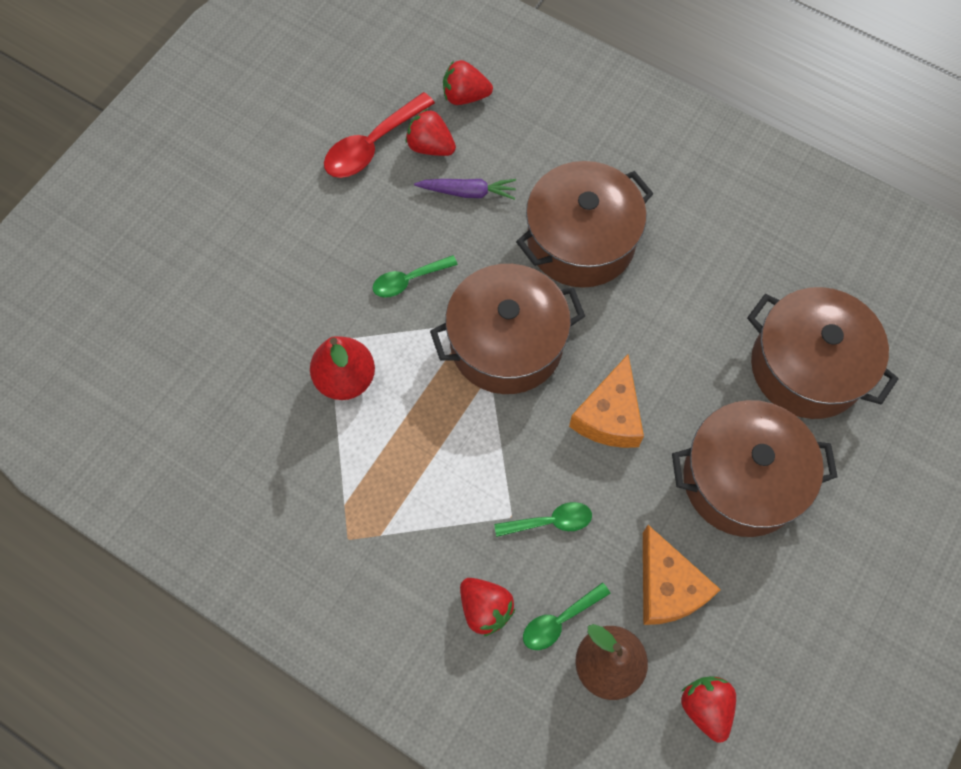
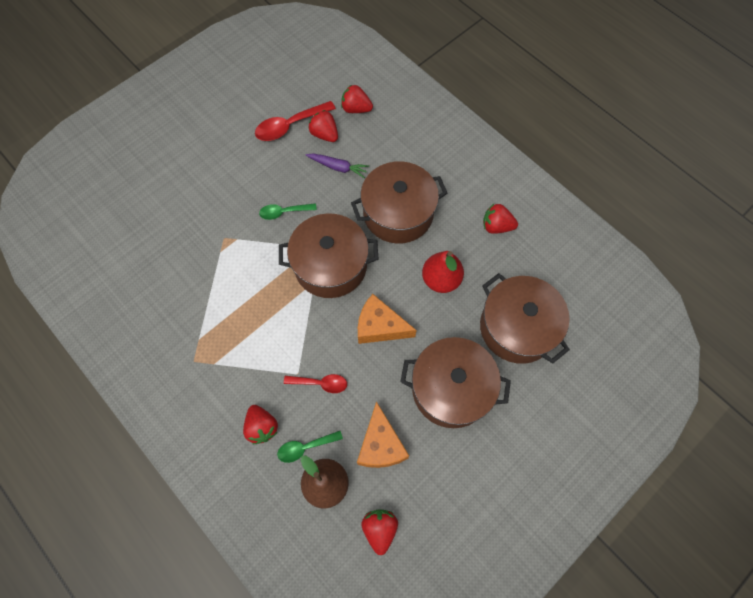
camera: 15 degrees right, 0 degrees up
red pear [310,336,375,400] -> red pear moved to [422,251,464,293]
green spoon [494,502,592,537] -> red spoon [284,374,347,393]
orange cheese [569,354,644,448] -> orange cheese turned 75 degrees clockwise [358,294,417,344]
none -> red strawberry [483,204,518,234]

